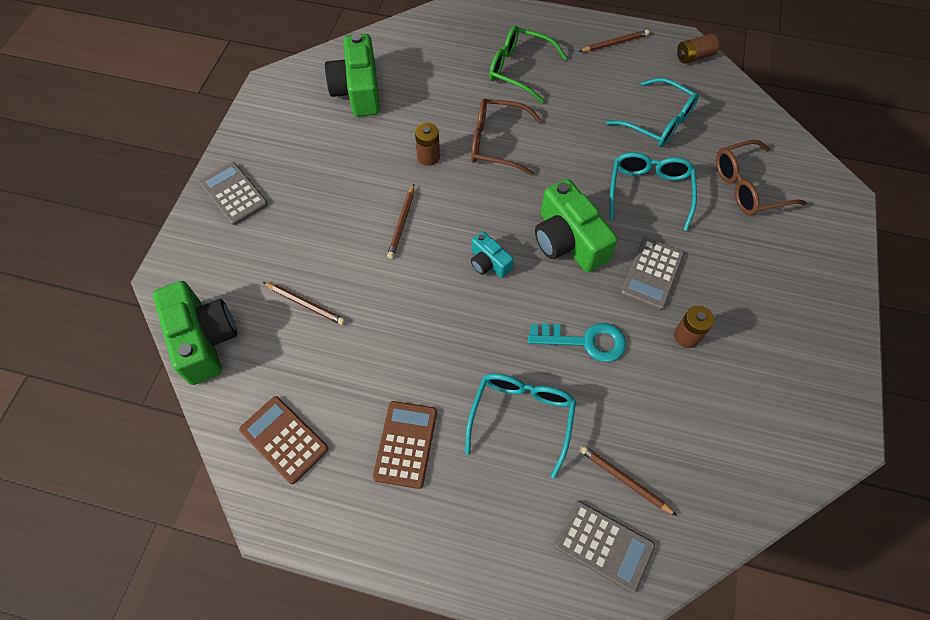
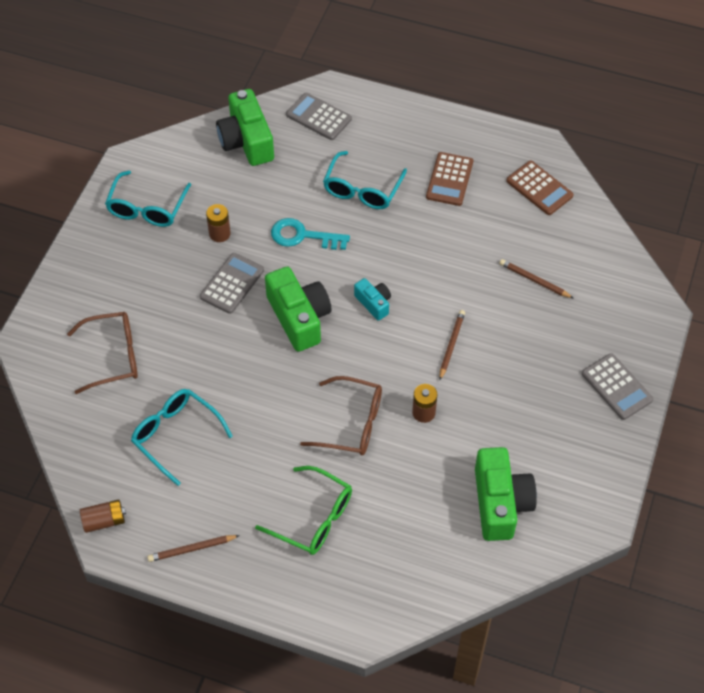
camera: 175 degrees left, 5 degrees down
green camera [153,281,237,385] -> green camera moved to [216,89,274,166]
brown pencil [579,445,677,516] -> none
turquoise glasses [609,152,697,231] -> turquoise glasses moved to [105,171,191,227]

